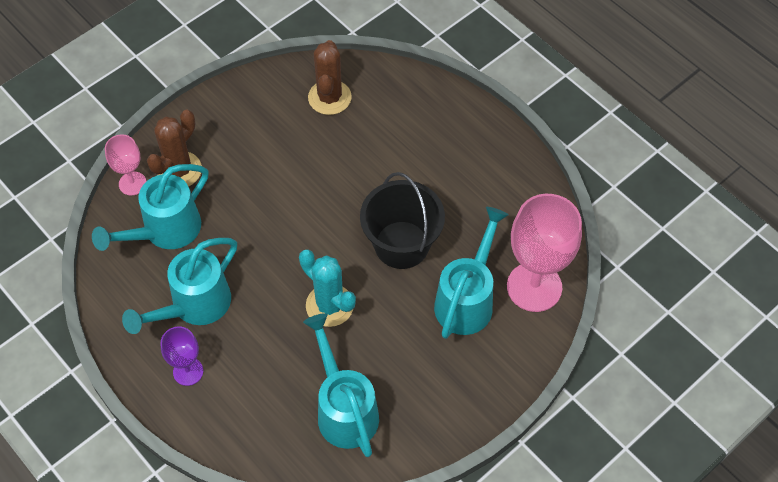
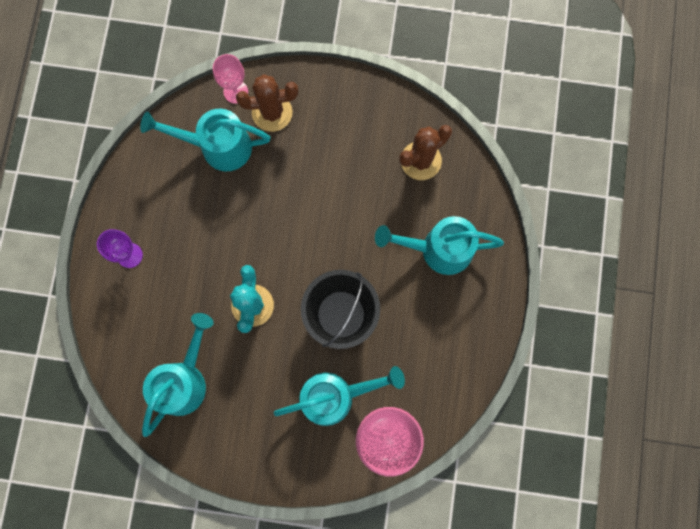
camera: 50 degrees right, 20 degrees up
turquoise watering can [122,238,237,334] -> turquoise watering can moved to [375,216,504,275]

